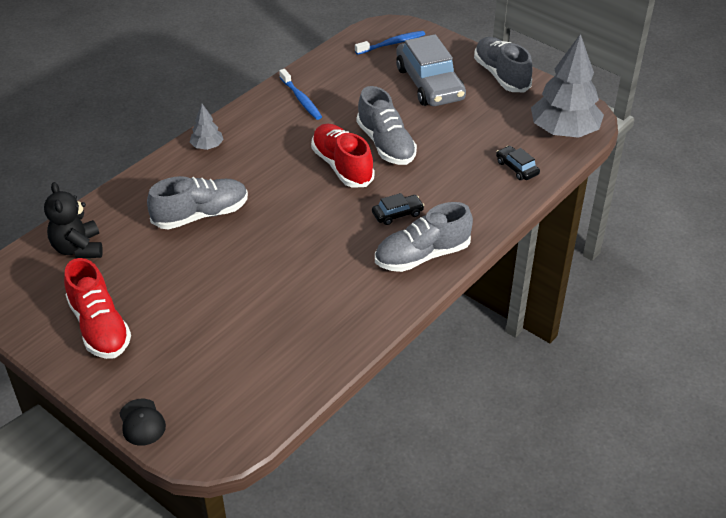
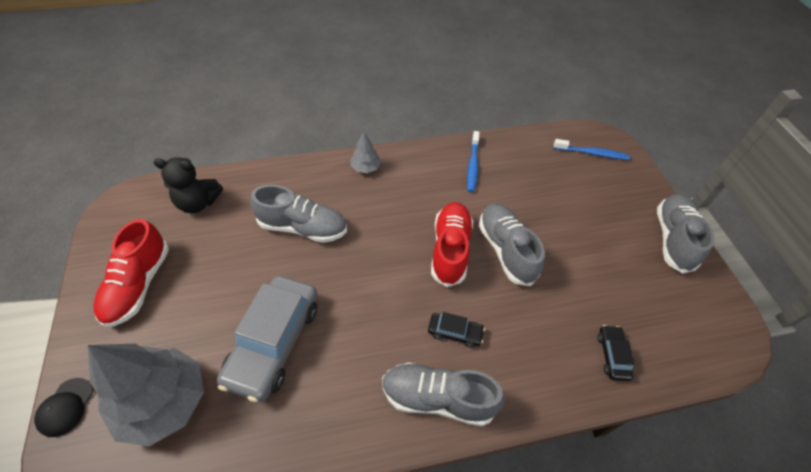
camera: 35 degrees right, 10 degrees up
black teddy bear [44,182,103,258] -> black teddy bear turned 105 degrees counterclockwise [153,157,223,213]
grey shoe [357,86,417,165] -> grey shoe turned 150 degrees clockwise [479,204,545,286]
grey car [396,34,466,106] -> grey car moved to [217,276,317,402]
grey tree [531,34,604,138] -> grey tree moved to [88,344,204,446]

